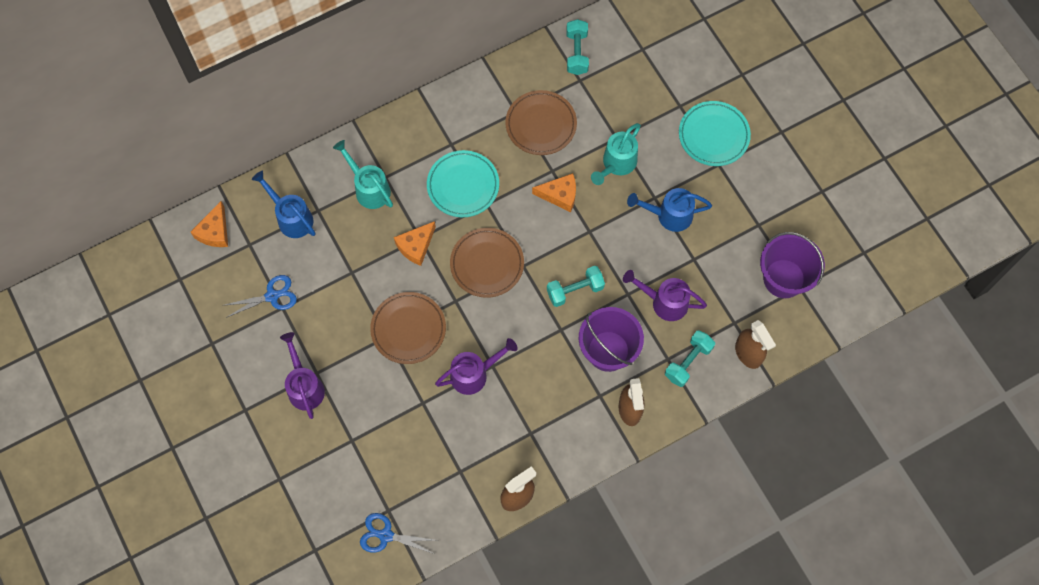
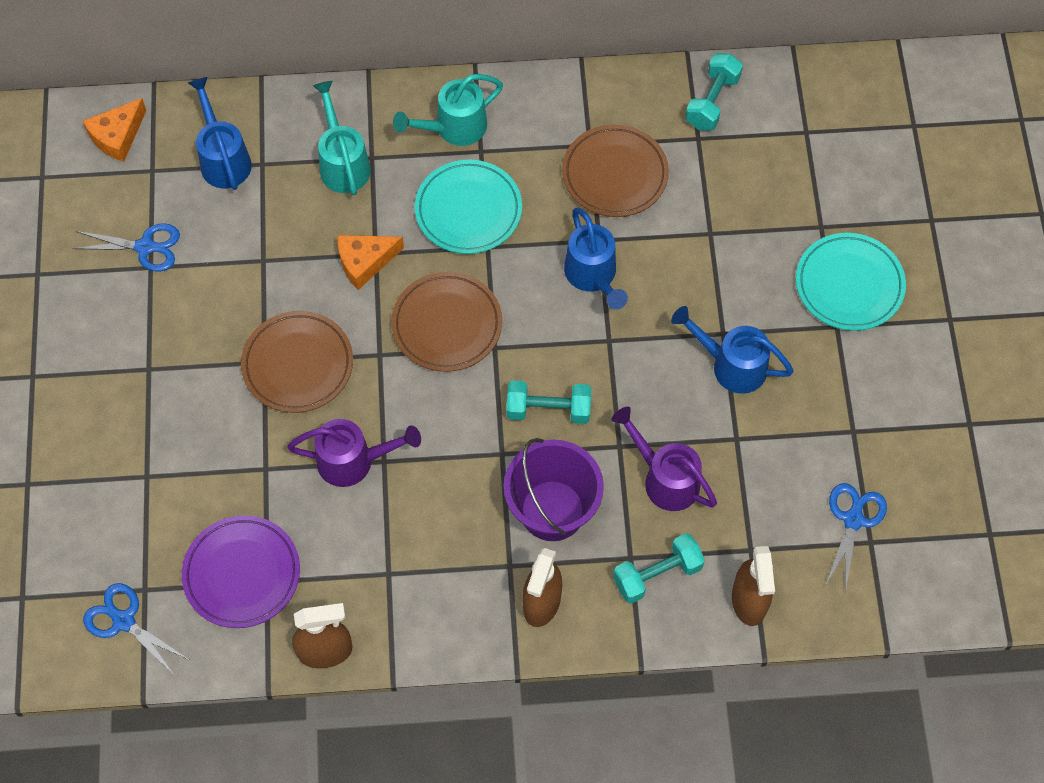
camera: 25 degrees right, 5 degrees down
purple watering can [280,332,325,419] -> none
orange cheese [532,173,576,212] -> blue watering can [564,207,628,310]
turquoise watering can [591,123,641,185] -> turquoise watering can moved to [393,74,503,146]
purple bucket [760,232,825,298] -> blue scissors [825,483,887,593]
none -> purple plate [182,515,300,628]

